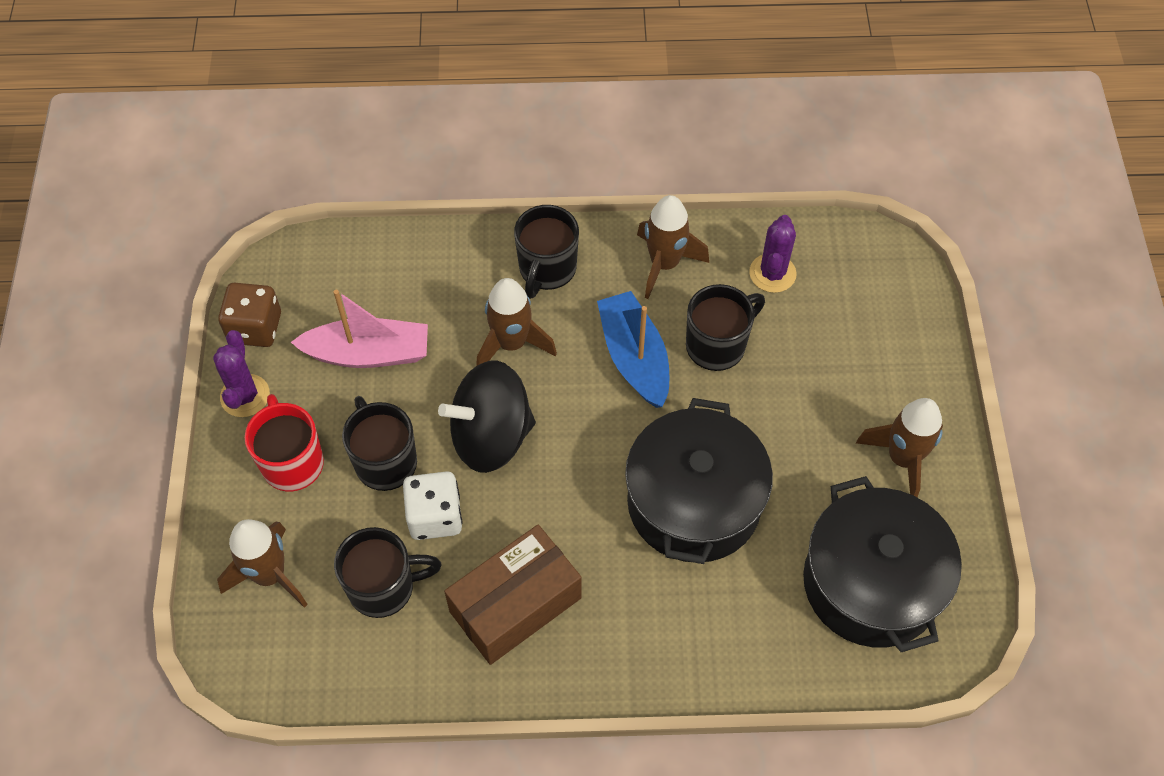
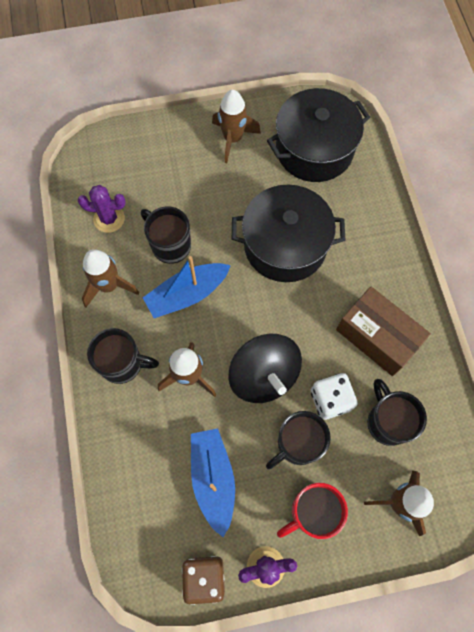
camera: 100 degrees left, 10 degrees up
pink boat [291,290,428,368] -> blue boat [191,428,235,537]

